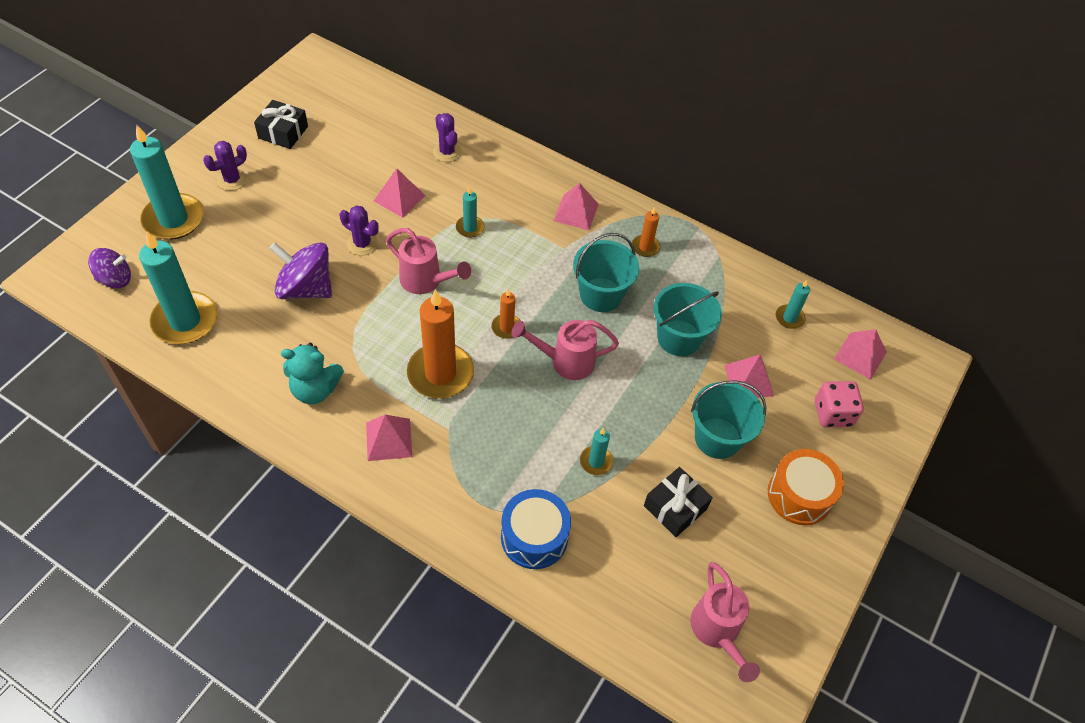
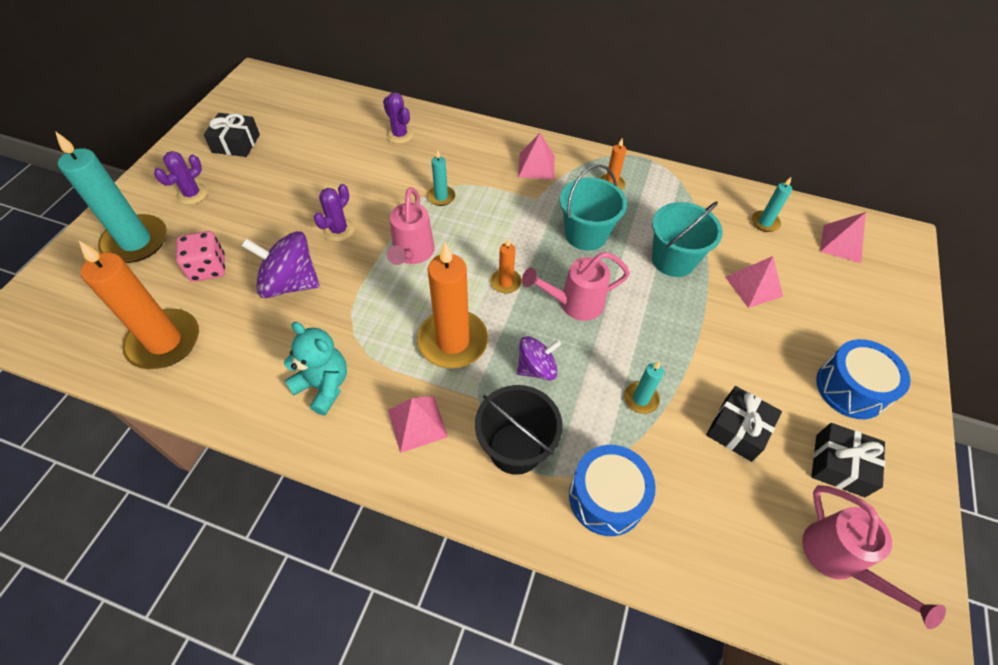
camera: 10 degrees left, 0 degrees up
purple spinning top [88,248,131,288] -> purple spinning top moved to [517,336,561,380]
turquoise candle [139,232,218,344] -> orange candle [79,241,199,369]
turquoise teddy bear [281,343,344,404] -> turquoise teddy bear turned 135 degrees counterclockwise [284,322,347,415]
purple cactus [340,206,379,256] -> purple cactus turned 75 degrees counterclockwise [314,184,355,242]
pink pyramid [374,168,426,218] -> none
pink watering can [386,228,471,294] -> pink watering can turned 75 degrees clockwise [387,187,435,265]
turquoise bucket [691,380,767,459] -> none
orange drum [768,449,844,525] -> blue drum [816,339,911,419]
pink dice [815,381,864,427] -> pink dice moved to [176,231,225,282]
none -> black bucket [475,385,563,475]
none -> black gift [811,423,885,497]

